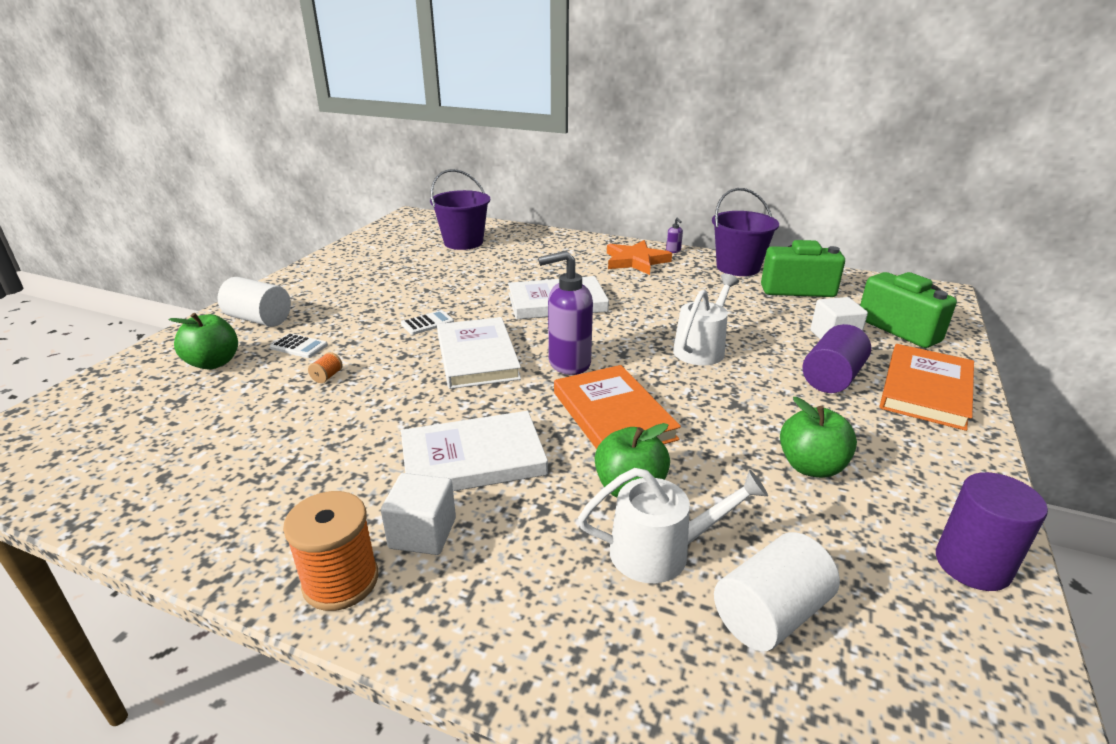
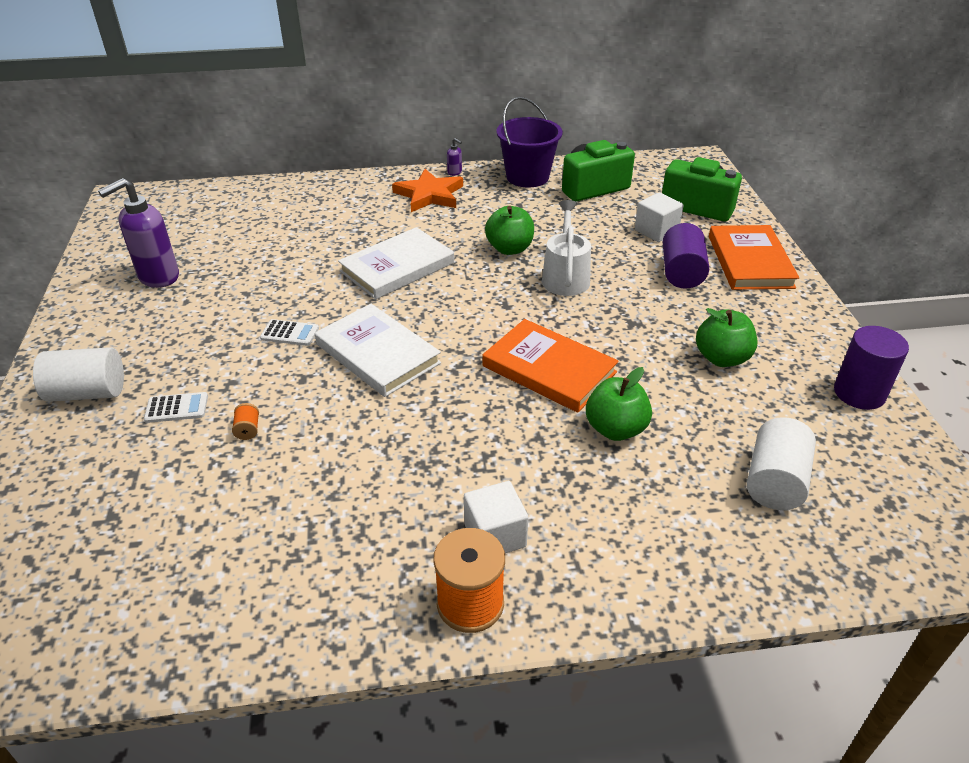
camera: 30 degrees left, 10 degrees up
green apple [168,313,238,369] -> green apple moved to [485,206,534,255]
white calculator [401,310,454,335] -> white calculator turned 75 degrees clockwise [260,319,319,346]
white book [401,411,548,491] -> none
purple bucket [430,169,490,250] -> none
purple soap dispenser [538,251,593,375] -> purple soap dispenser moved to [98,178,179,288]
white watering can [578,468,768,583] -> none

